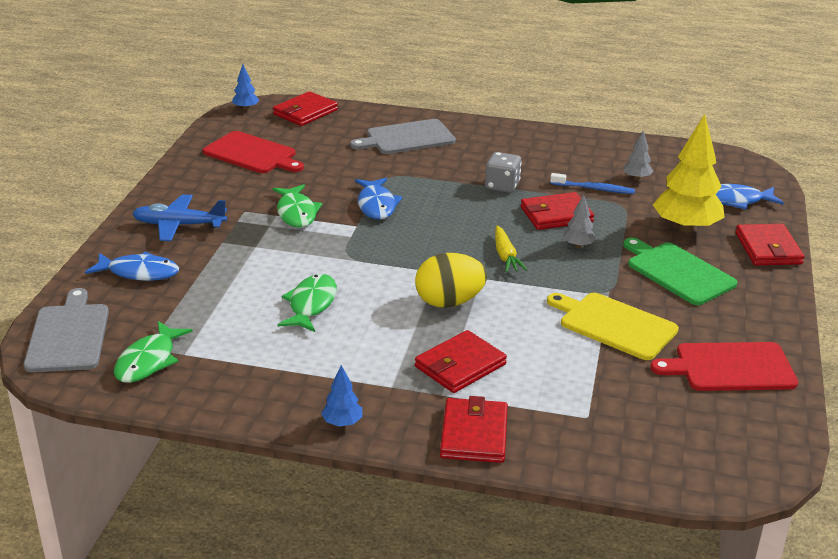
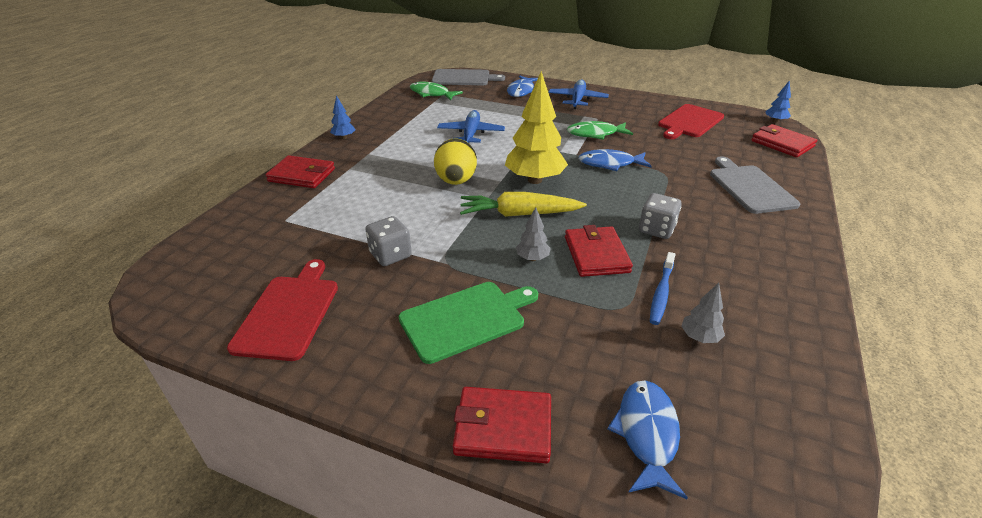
camera: 100 degrees right, 5 degrees up
green fish [278,274,337,332] -> blue plane [437,110,505,143]
red wallet [415,330,507,393] -> none
yellow carrot [495,226,527,273] -> yellow carrot [460,192,587,217], size x1.57
yellow cutting board [547,293,679,360] -> grey dice [365,216,412,266]
yellow tree [653,114,725,233] -> yellow tree moved to [505,71,568,184]

